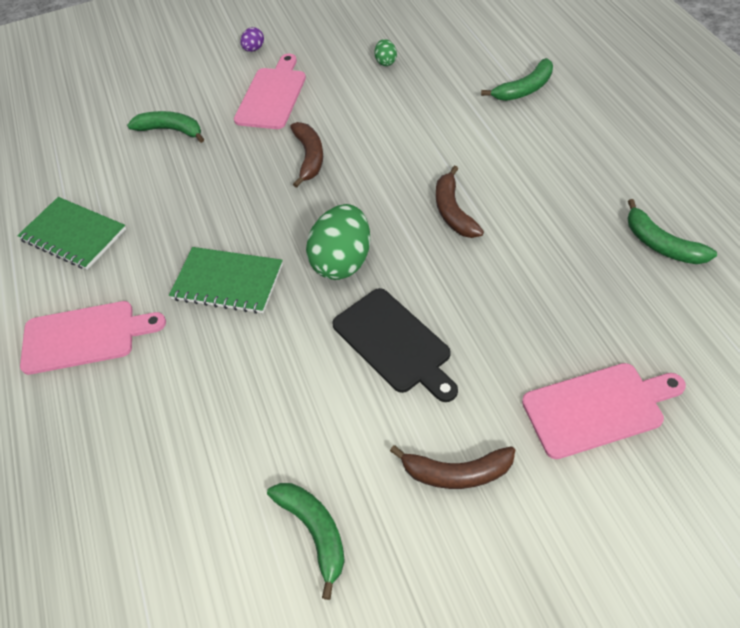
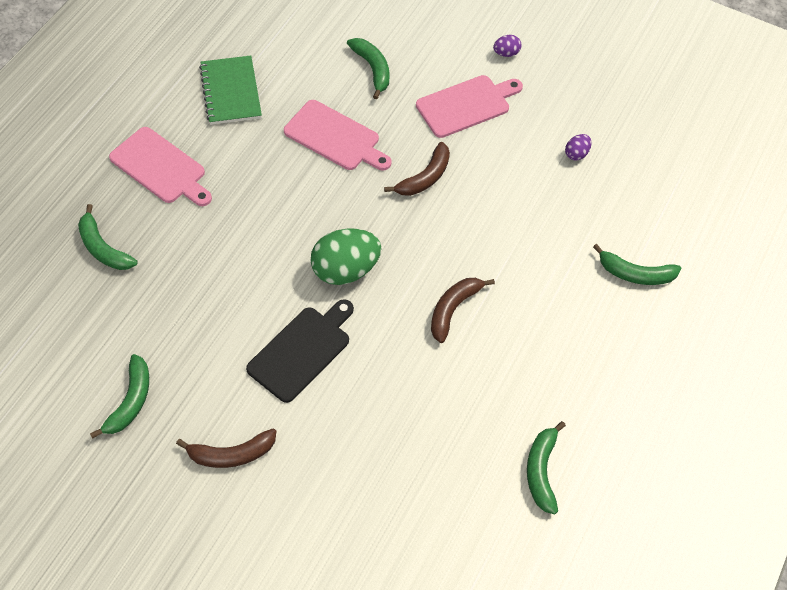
camera: 40 degrees right, 5 degrees up
green notebook [169,247,283,314] -> none
black cutting board [332,288,458,402] -> black cutting board turned 150 degrees counterclockwise [246,299,354,403]
green egg [374,39,397,66] -> purple egg [565,134,592,161]
brown banana [390,445,515,489] -> brown banana turned 60 degrees counterclockwise [176,429,276,468]
pink cutting board [522,363,686,459] -> pink cutting board moved to [284,100,391,170]
none -> green banana [78,204,138,270]

